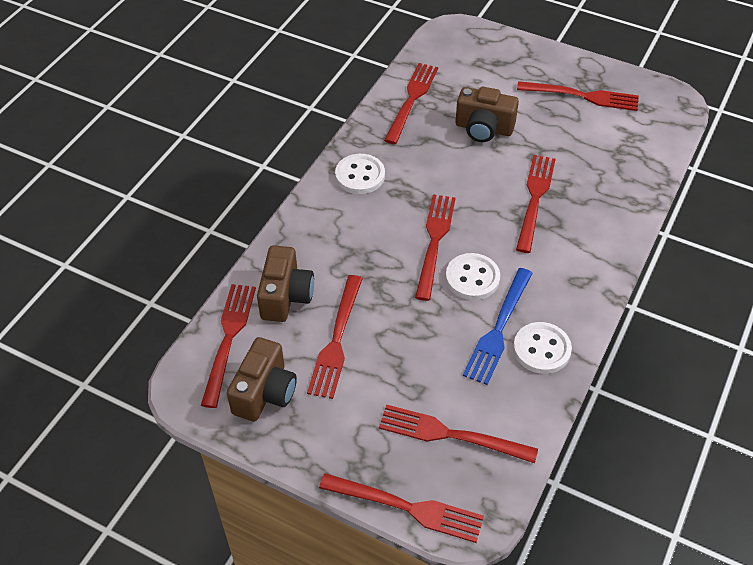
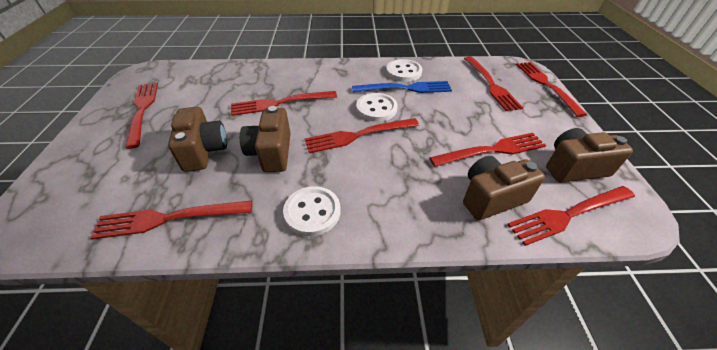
camera: 120 degrees left, 5 degrees down
none -> brown camera [240,106,291,172]

